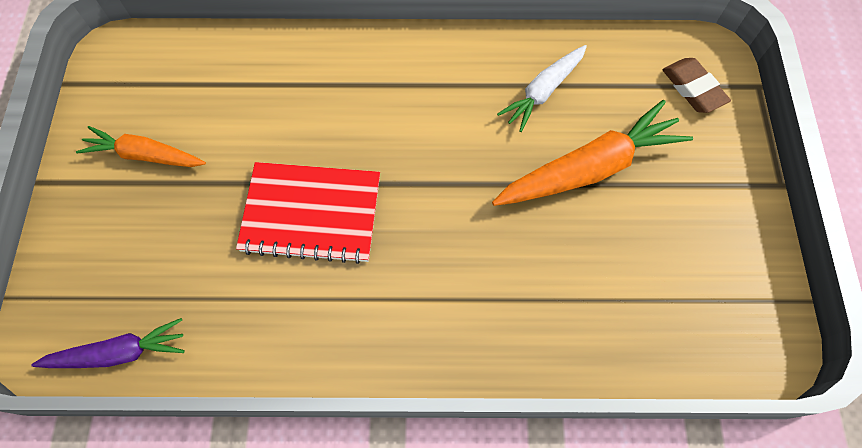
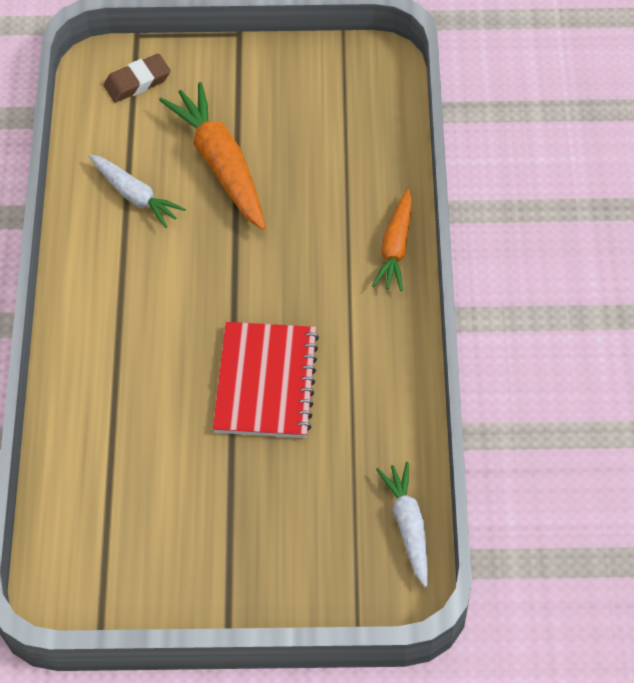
camera: 90 degrees left, 10 degrees down
purple carrot [31,318,185,368] -> white carrot [376,462,428,587]
orange carrot [76,126,206,167] -> orange carrot moved to [372,189,412,291]

